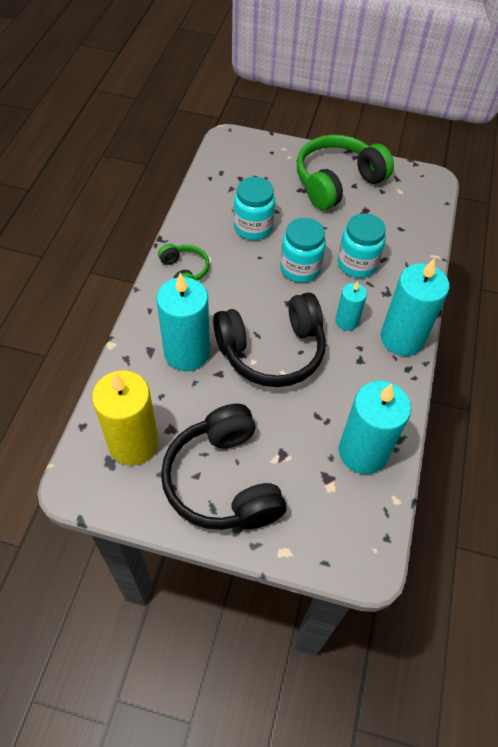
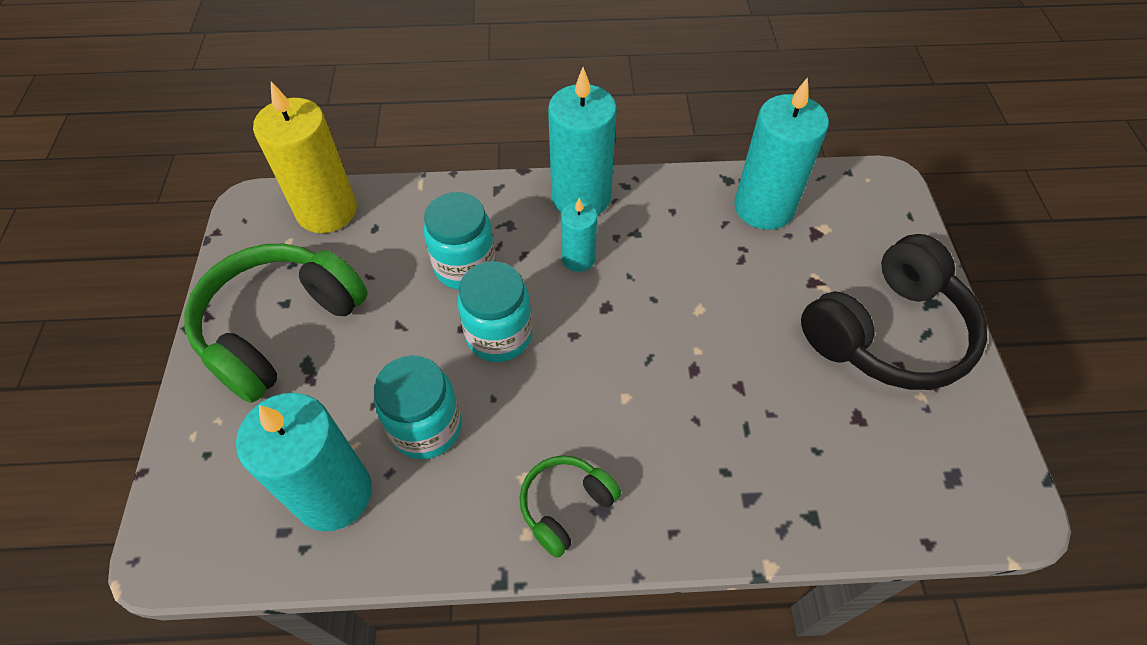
camera: 105 degrees left, 0 degrees up
yellow candle [92,370,159,465] -> yellow candle moved to [253,82,357,233]
turquoise candle [156,273,210,371] -> turquoise candle moved to [236,393,372,531]
black headphones [213,293,326,387] -> none
green headphones [297,135,394,210] -> green headphones turned 90 degrees clockwise [184,244,368,403]

